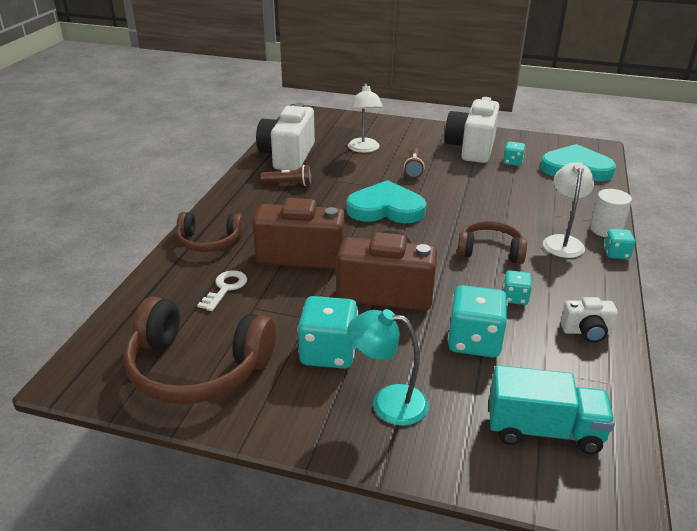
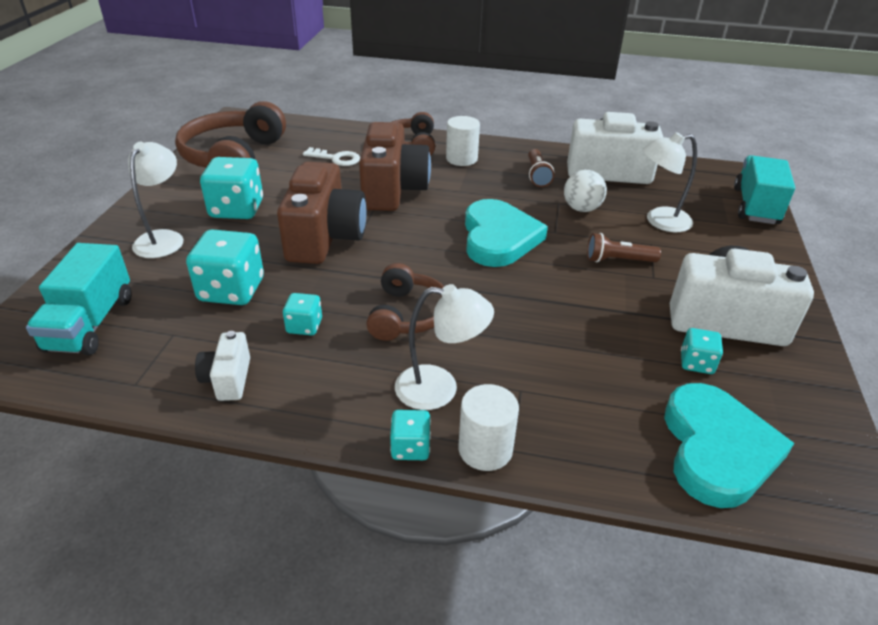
camera: 85 degrees right, 5 degrees up
turquoise lamp [348,309,429,426] -> white lamp [128,142,184,258]
none -> white cylinder [446,116,480,166]
none -> white ball [564,170,607,212]
none -> turquoise truck [734,155,795,224]

